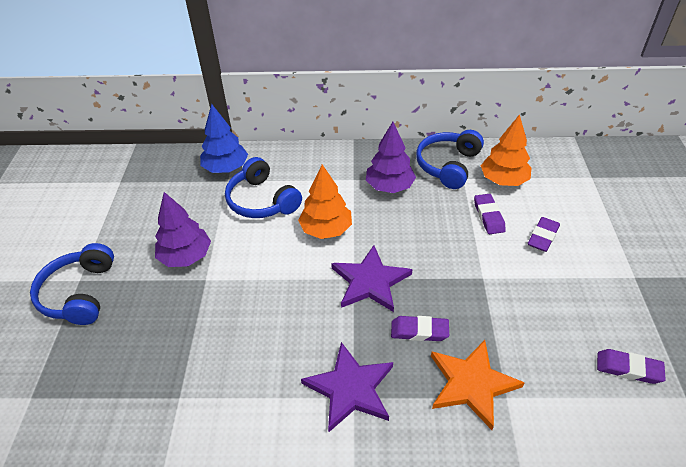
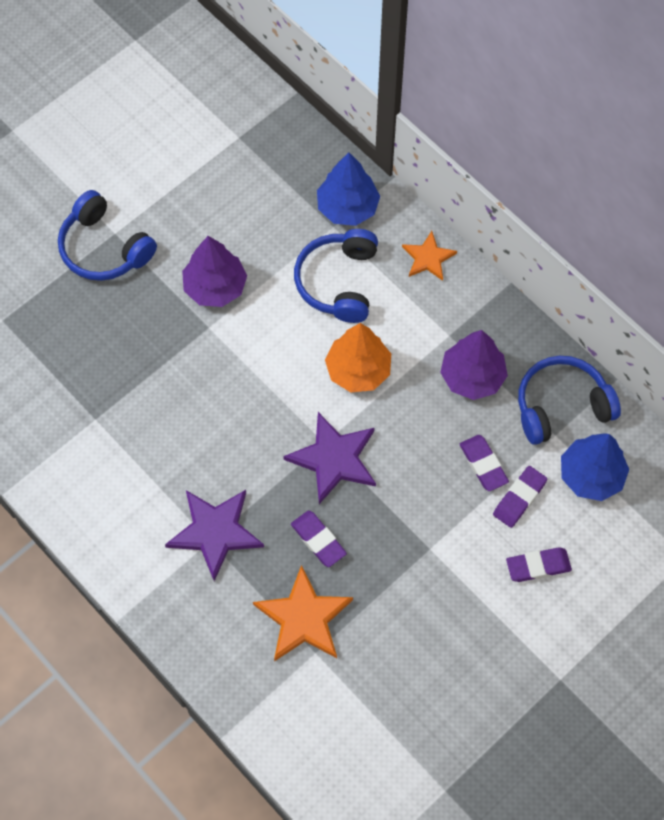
camera: 45 degrees right, 20 degrees up
blue headphones [30,243,114,325] -> blue headphones turned 90 degrees counterclockwise [58,190,157,281]
orange tree [481,114,531,186] -> blue tree [561,433,629,501]
purple eraser [597,349,666,384] -> purple eraser moved to [460,435,509,491]
none -> orange star [402,231,457,281]

